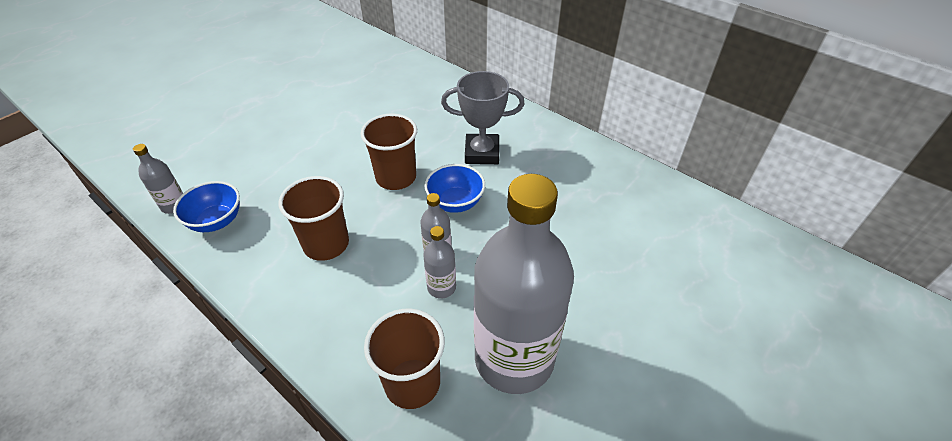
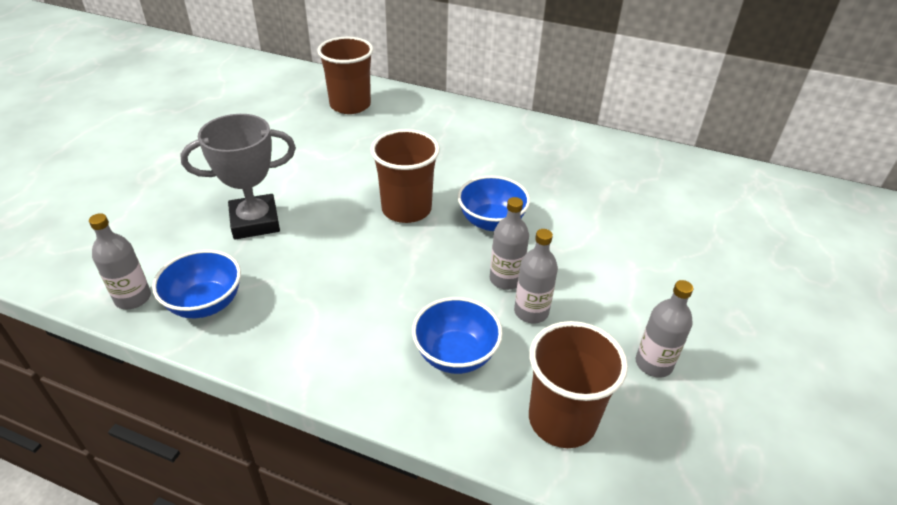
camera: 20 degrees left, 5 degrees down
brown cup [279,176,349,261] -> brown cup moved to [317,37,373,114]
grey trophy [441,71,525,164] -> grey trophy moved to [180,114,296,239]
grey bottle [474,174,574,394] -> grey bottle [636,280,693,378], size x0.40
none -> blue bowl [412,297,503,374]

